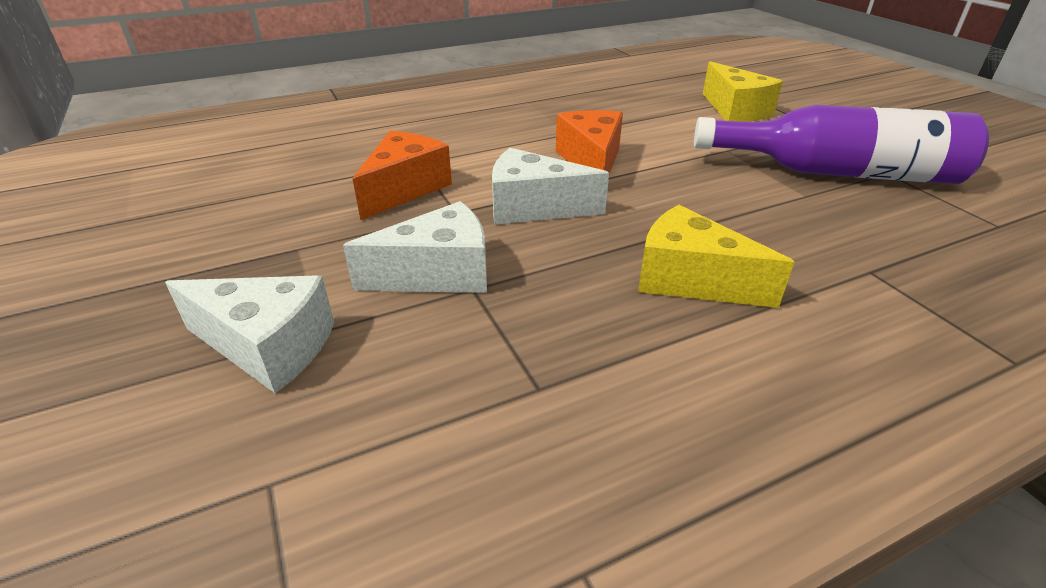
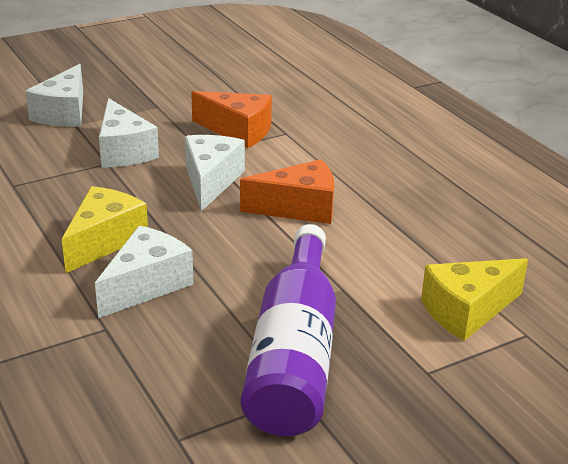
camera: 85 degrees right, 5 degrees down
none -> white cheese [95,226,194,318]

